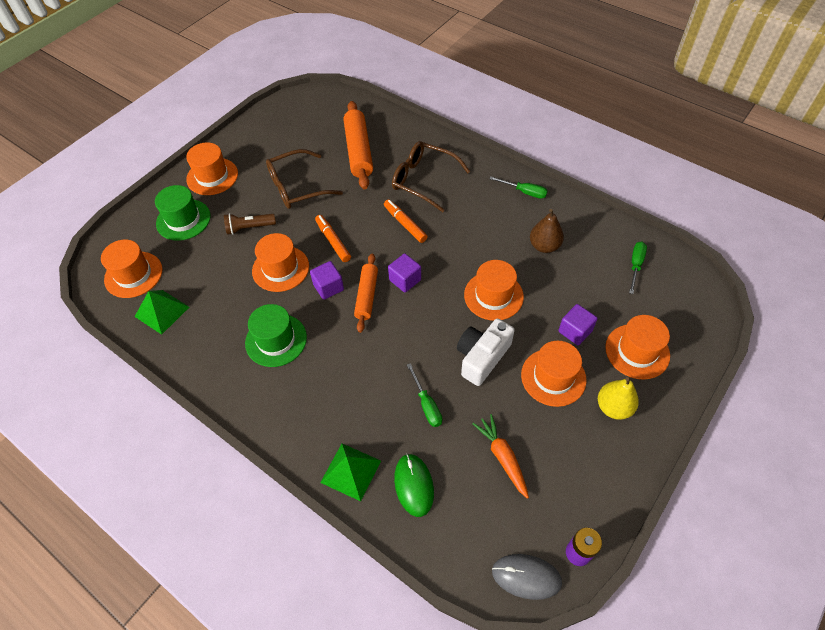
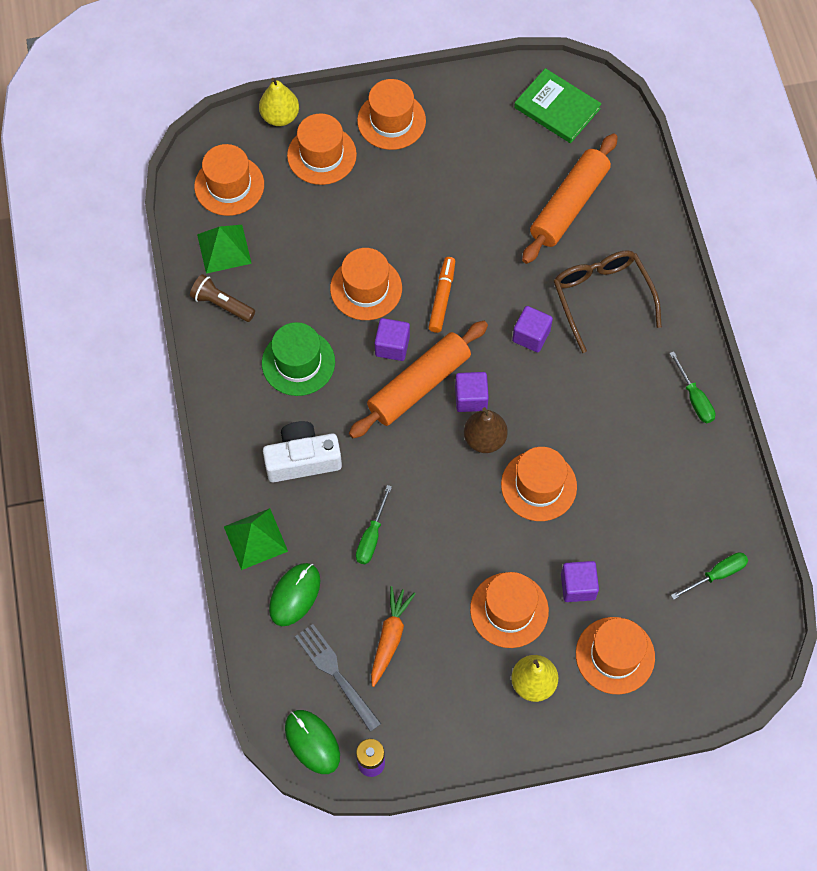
camera: 40 degrees right, 10 degrees up
green hat [155,185,211,241] -> orange hat [287,113,357,185]
brown flashlight [224,213,276,235] -> brown flashlight moved to [190,274,255,322]
brown glasses [266,149,343,209] -> none
orange rolling pin [354,253,378,333] -> orange rolling pin [349,321,488,438], size x1.55
orange marker [384,199,428,243] -> purple cube [512,306,553,352]
white camera [457,319,515,386] -> white camera moved to [263,421,342,482]
grey mouse [492,554,562,600] -> green mouse [285,710,340,774]
brown pear [530,209,564,253] -> brown pear moved to [464,407,508,453]
none -> yellow pear [259,78,299,126]
none -> grey fork [295,624,381,732]
none -> green book [514,68,602,143]

